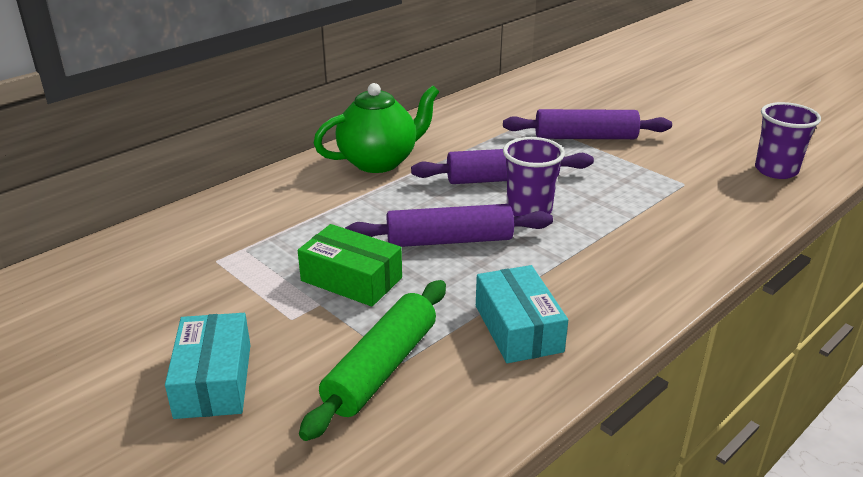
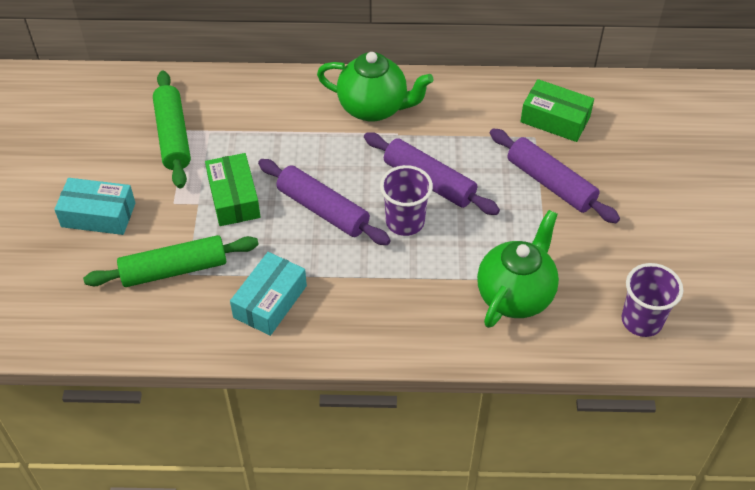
camera: 45 degrees right, 20 degrees up
turquoise box [165,313,250,419] -> turquoise box turned 60 degrees clockwise [54,178,135,235]
none -> green rolling pin [153,71,191,188]
none -> green teapot [477,210,559,328]
none -> green box [520,79,594,142]

